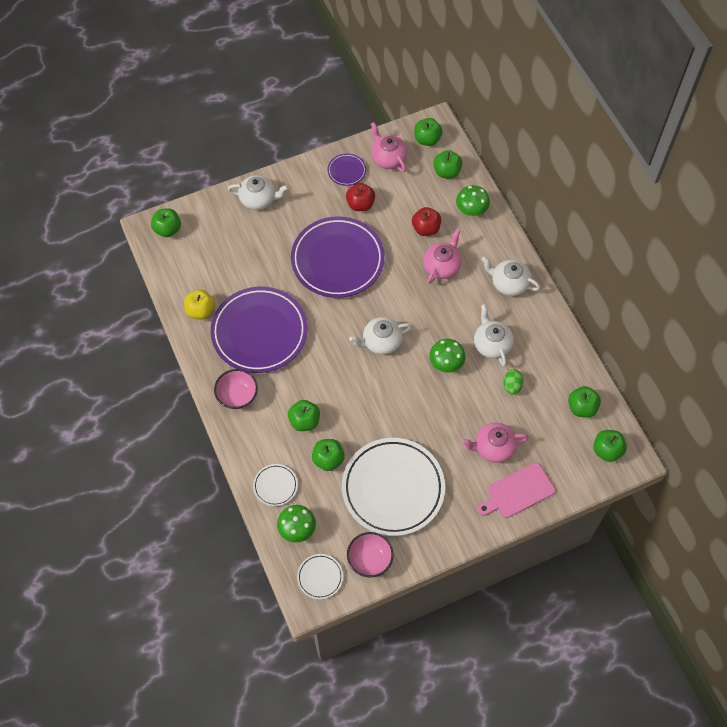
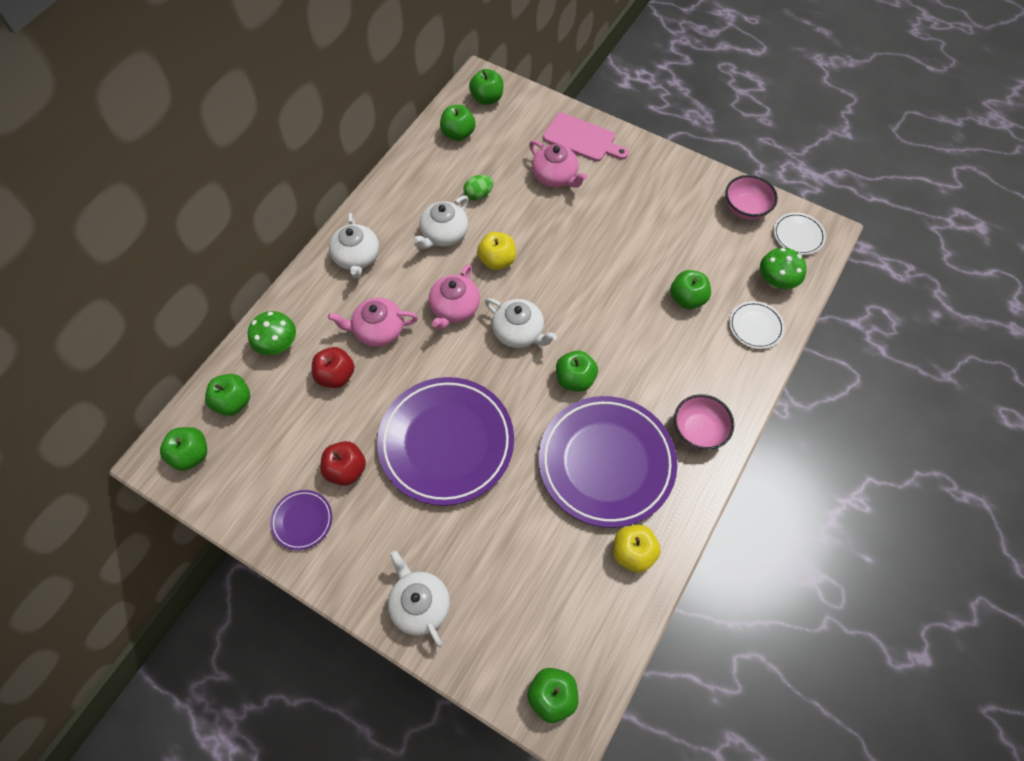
camera: 125 degrees left, 0 degrees up
green apple [288,400,320,431] -> green apple moved to [556,350,598,392]
white plate [342,438,445,536] -> none
pink teapot [371,122,407,172] -> pink teapot moved to [429,264,480,330]
green mushroom [429,339,465,373] -> yellow apple [477,232,516,270]

